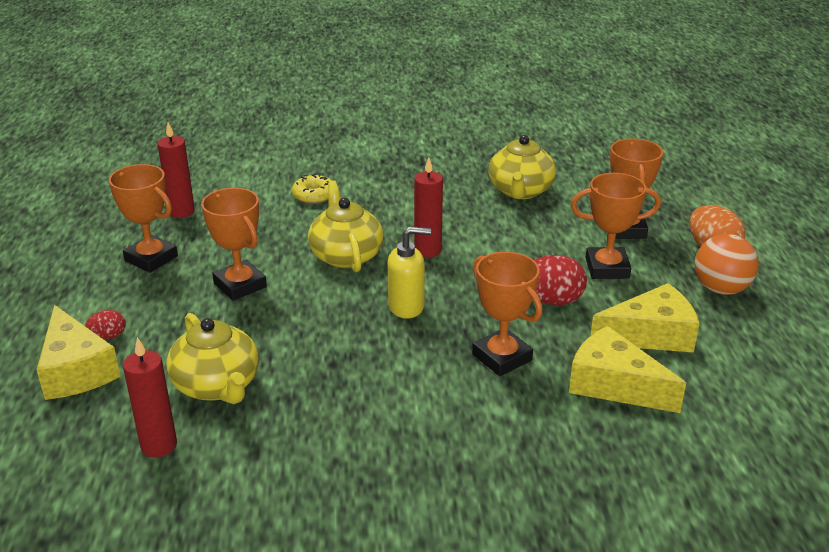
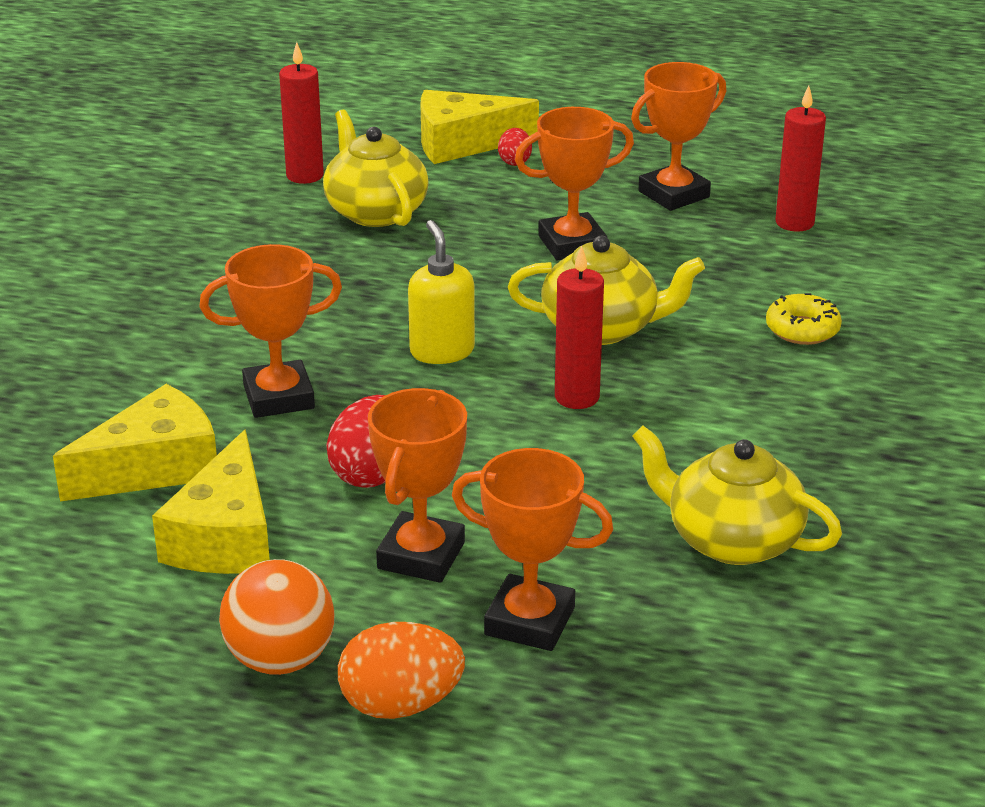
camera: 110 degrees right, 0 degrees up
yellow teapot [167,313,259,404] -> yellow teapot turned 75 degrees clockwise [323,110,429,227]
yellow soap dispenser [388,227,431,318] -> yellow soap dispenser turned 150 degrees clockwise [408,220,475,364]

